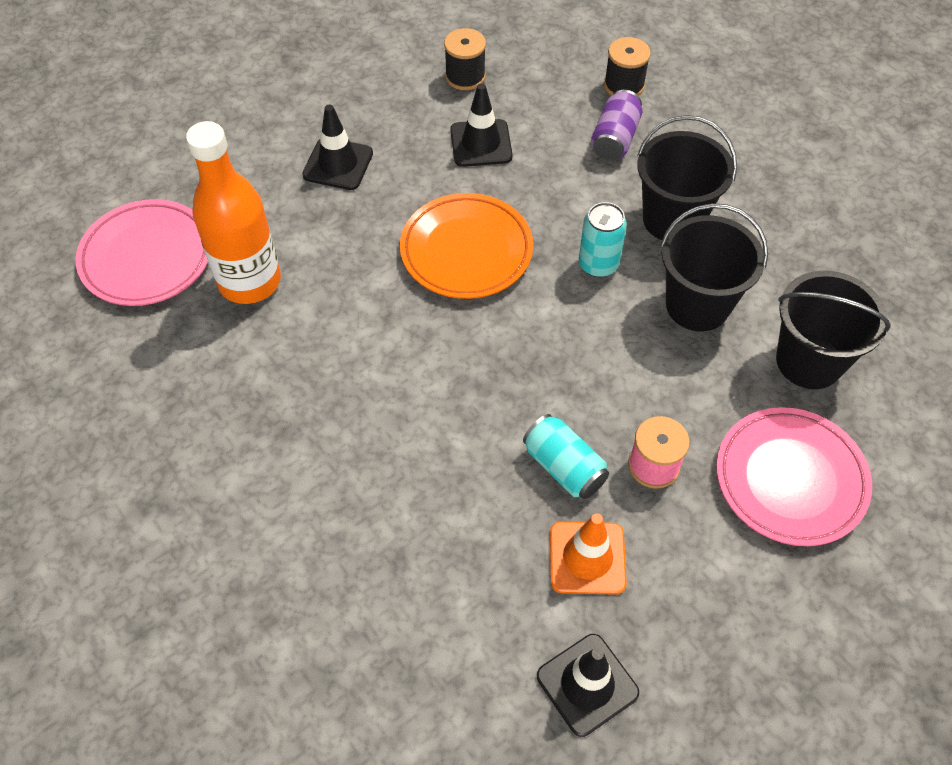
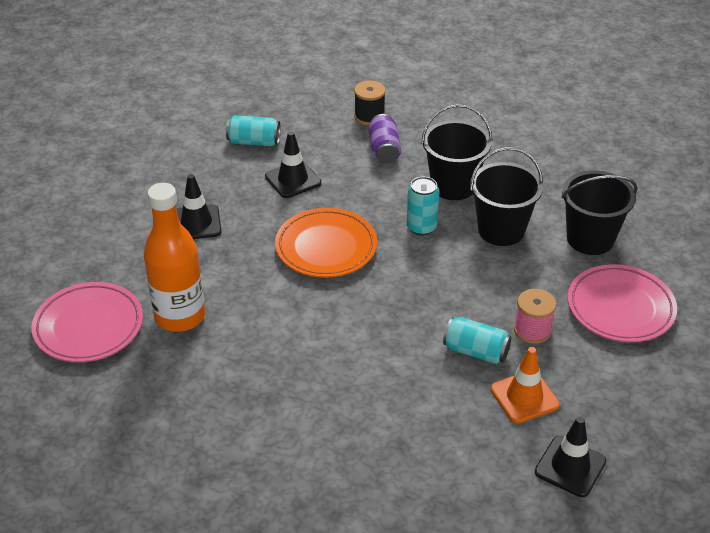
camera: 25 degrees left, 15 degrees down
black spool [444,28,486,90] -> turquoise can [226,115,280,146]

